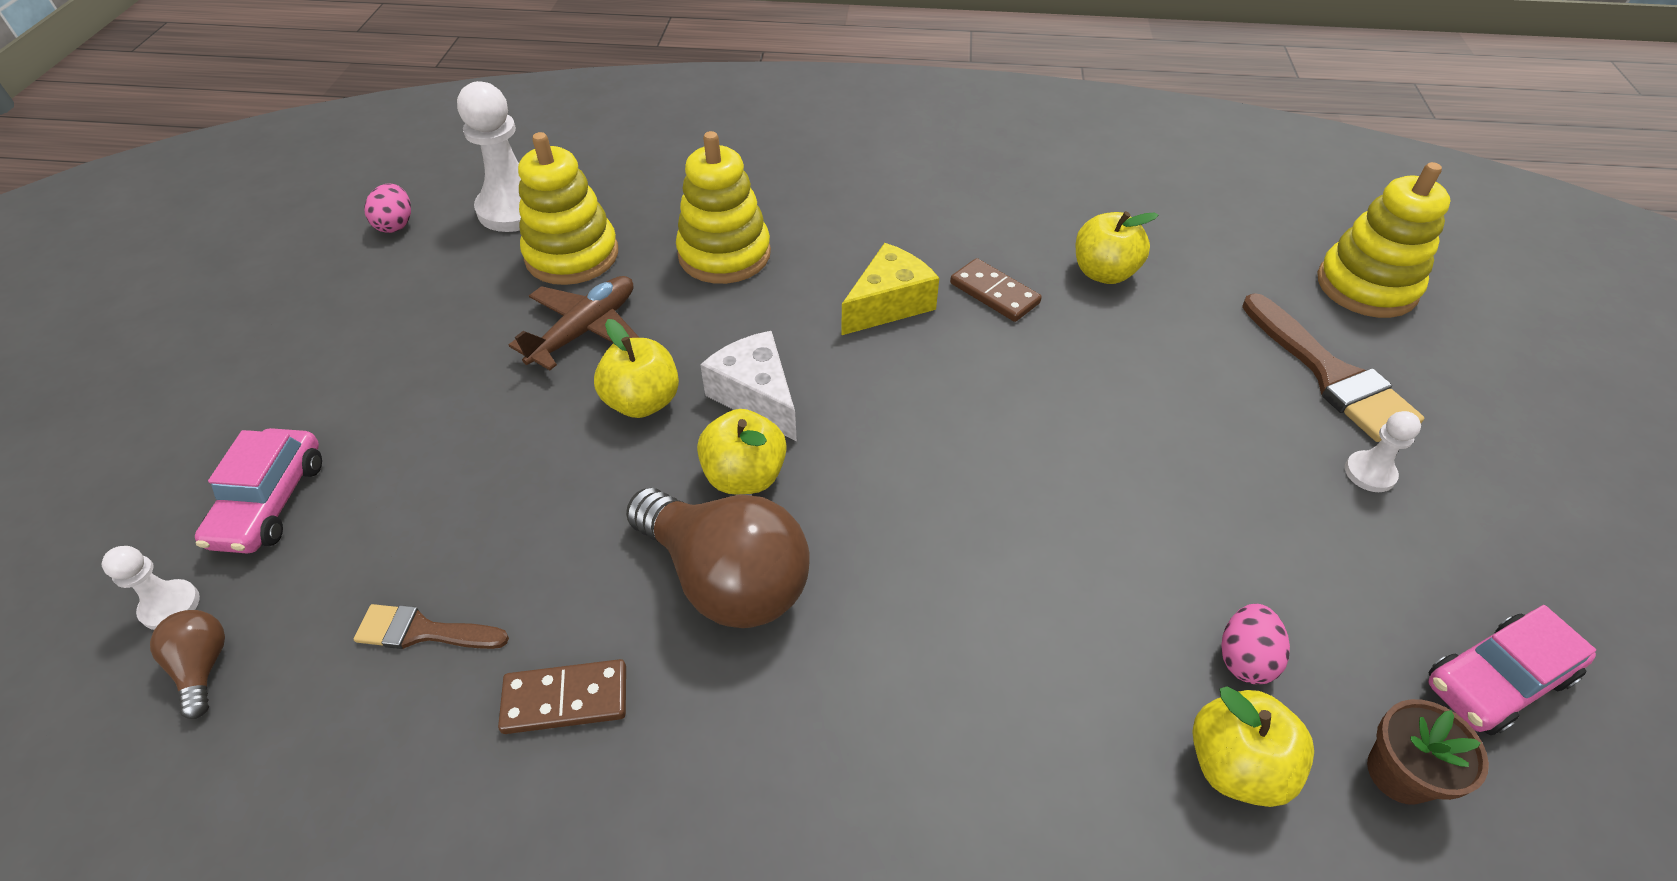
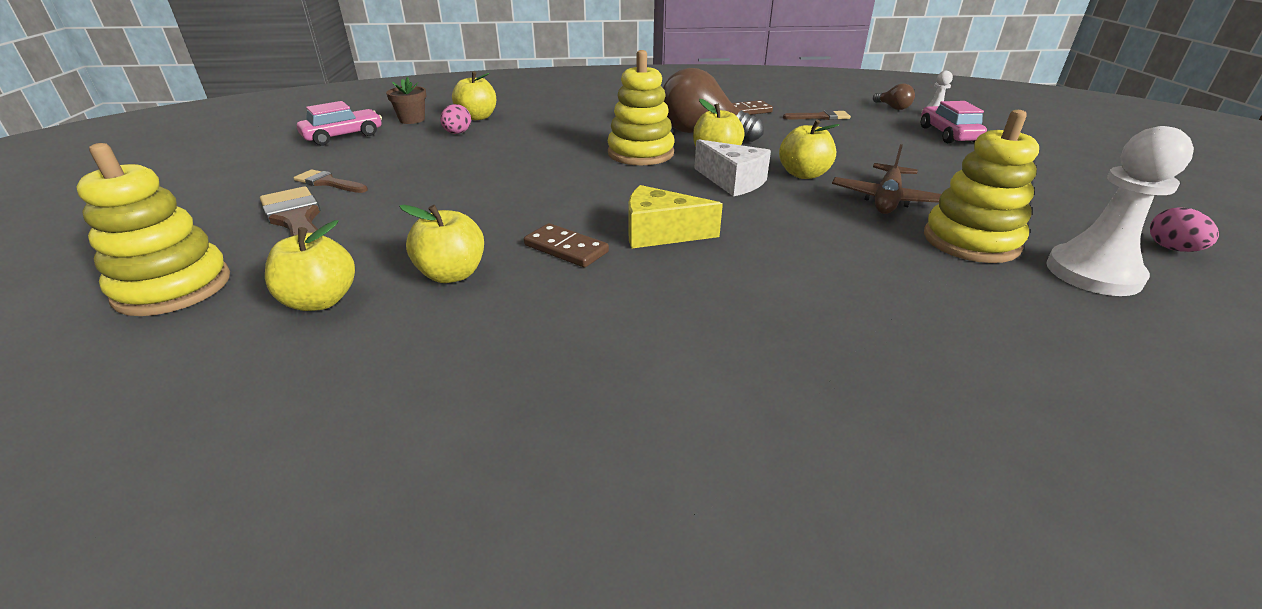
camera: 170 degrees right, 15 degrees down
yellow stacking toy [676,131,771,284] -> yellow stacking toy moved to [607,50,675,165]
yellow cheese [842,243,939,335] -> yellow cheese turned 60 degrees clockwise [628,185,723,249]
white pawn [1345,411,1421,492] -> brown brush [293,169,368,193]
none -> yellow apple [265,220,355,311]

